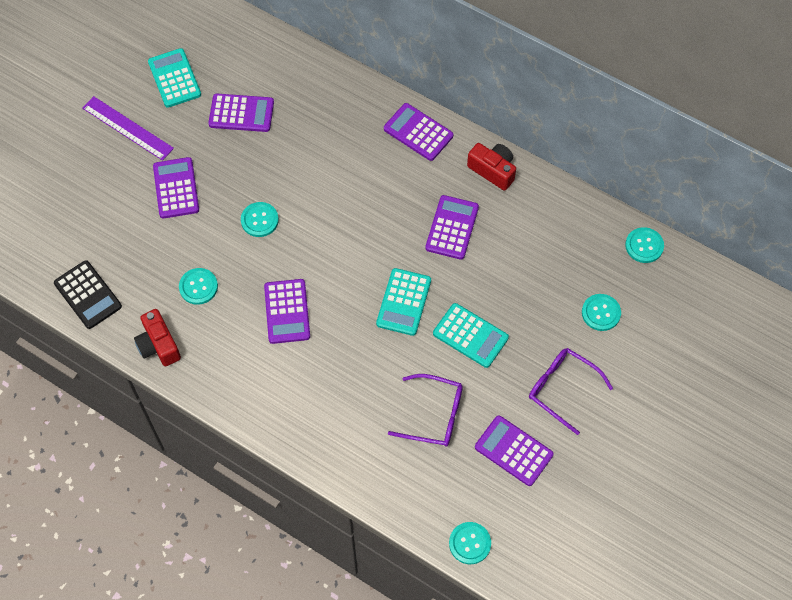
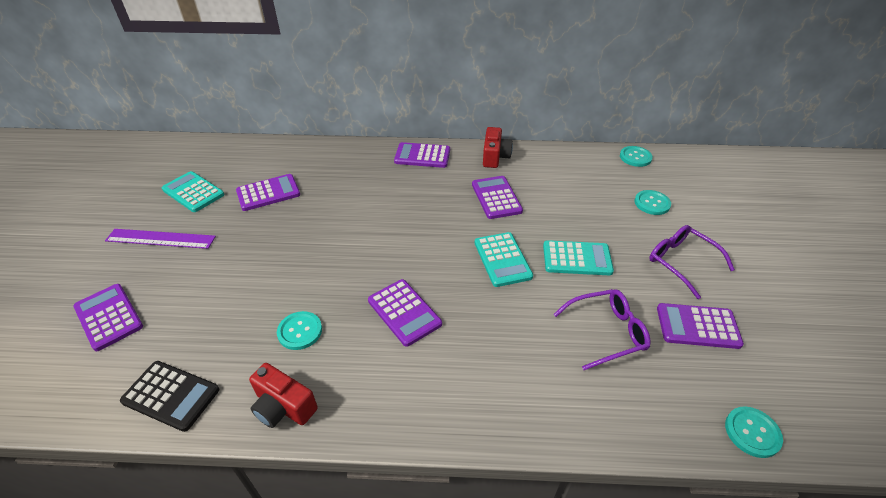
camera: 30 degrees left, 20 degrees down
purple calculator [153,157,199,219] -> purple calculator moved to [73,284,143,351]
turquoise button [241,202,279,237] -> none
red camera [467,143,516,191] -> red camera turned 90 degrees clockwise [483,127,513,168]
purple glasses [529,348,613,435] -> purple glasses turned 45 degrees clockwise [649,225,735,299]

